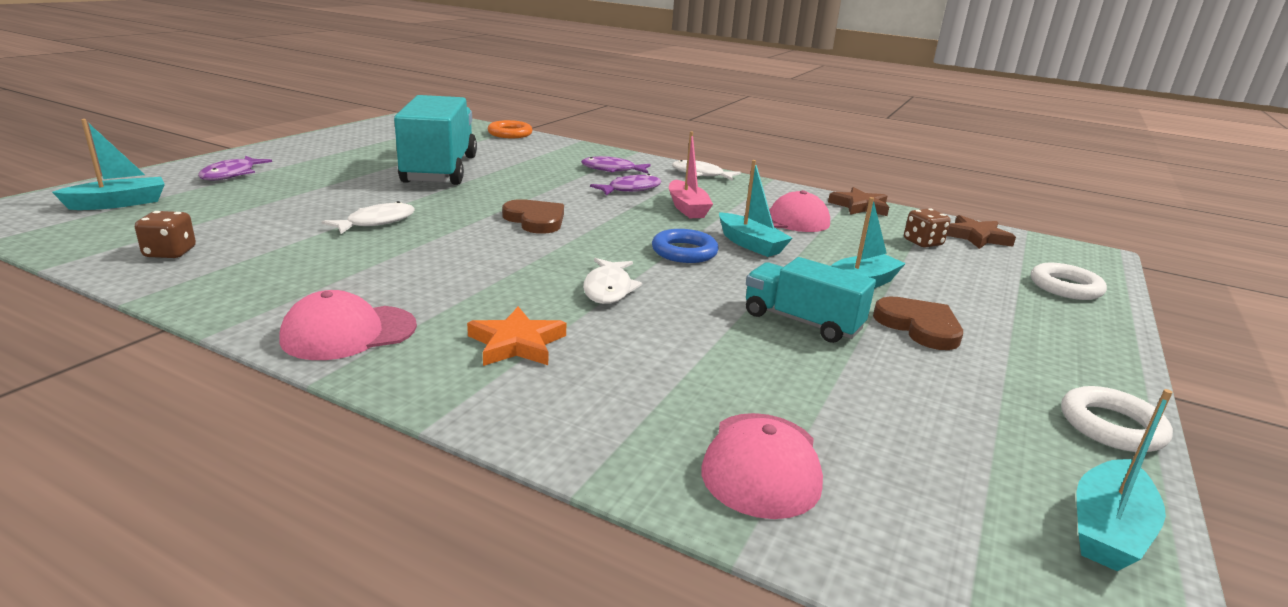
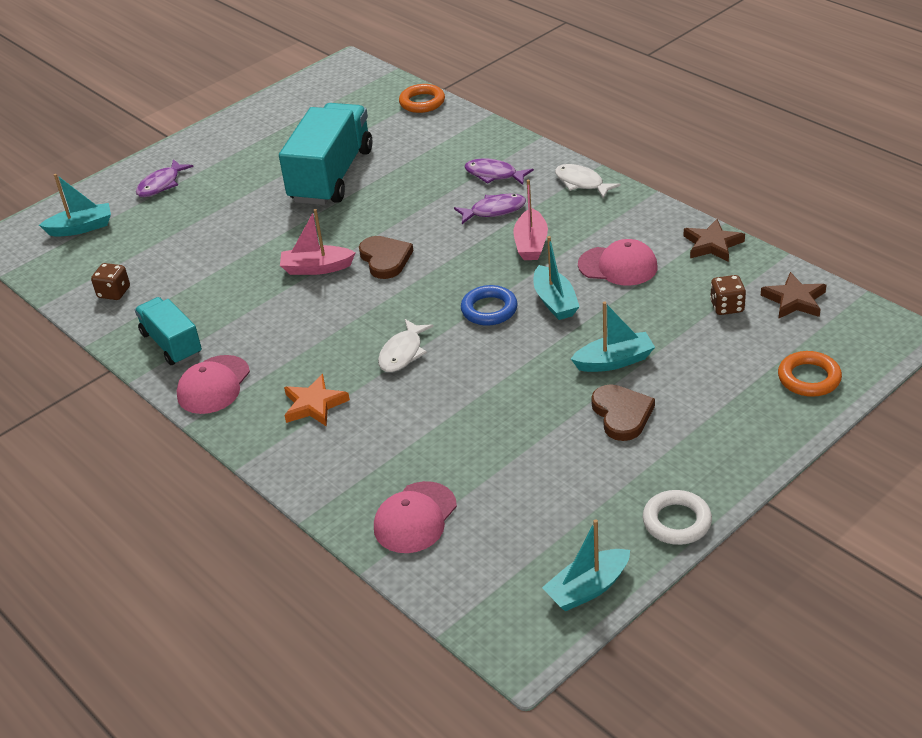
camera: 25 degrees right, 15 degrees up
pink cap [280,290,417,360] -> pink cap turned 60 degrees counterclockwise [177,355,250,414]
white fish [322,201,415,234] -> none
turquoise truck [746,257,876,343] -> turquoise truck moved to [135,297,202,365]
white ring [1031,263,1107,300] -> orange ring [778,351,842,397]
none -> pink boat [280,209,356,275]

